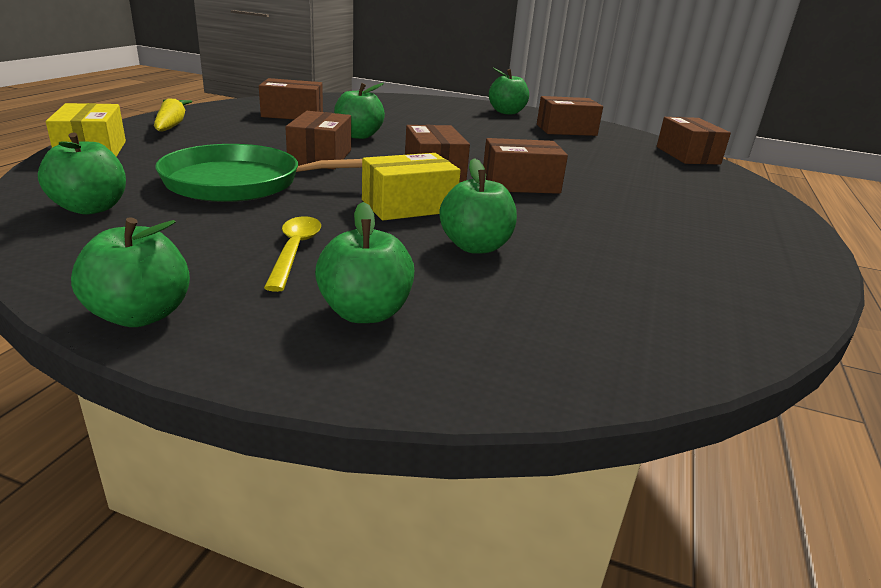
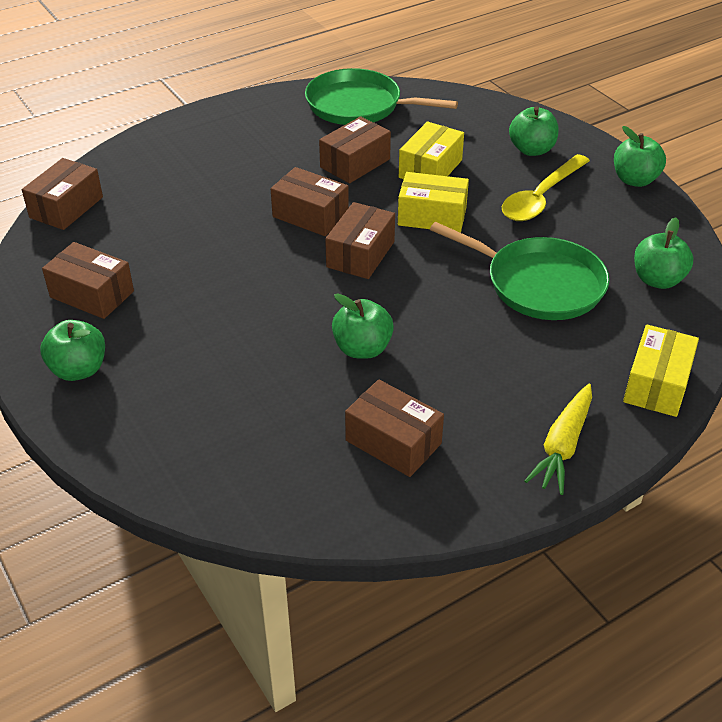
camera: 140 degrees left, 15 degrees up
yellow spoon [264,216,321,292] -> yellow spoon [502,154,590,221], size x1.54
brown box [285,111,351,169] -> brown box moved to [319,116,391,183]
green apple [439,158,517,254] -> yellow box [399,121,464,179]
none -> green pan [305,68,458,125]

